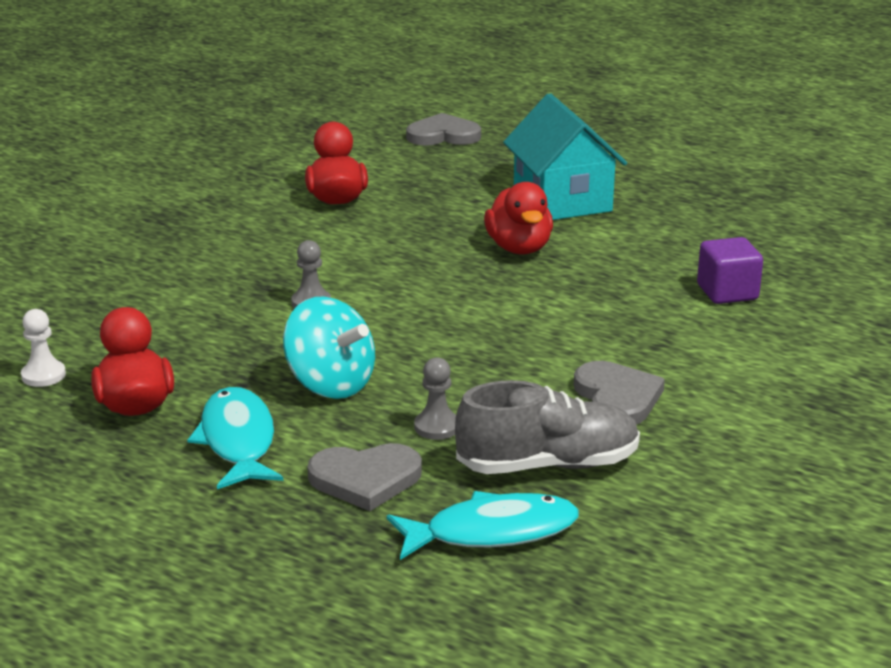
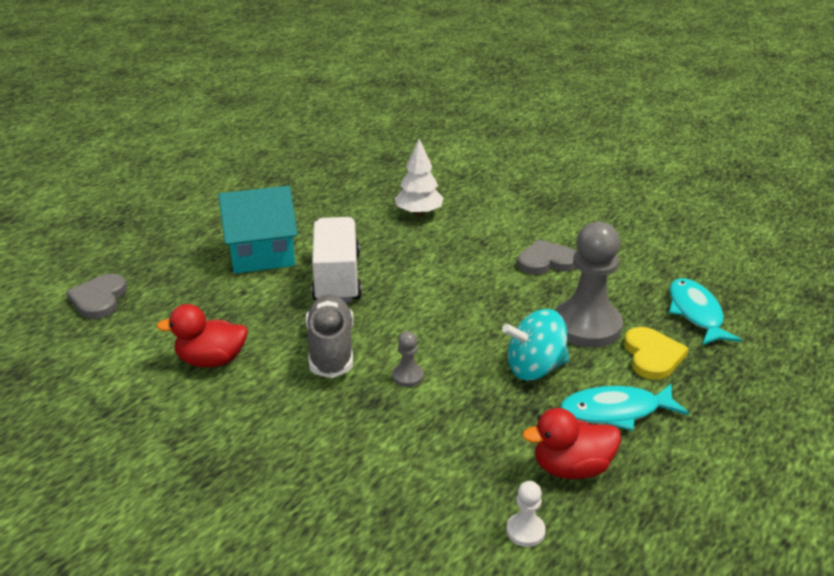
camera: 85 degrees left, 5 degrees up
turquoise spinning top [283,296,375,399] -> turquoise spinning top turned 150 degrees counterclockwise [502,309,569,380]
grey heart [307,443,422,511] -> yellow heart [624,327,689,380]
grey pawn [414,357,456,440] -> grey pawn [555,222,623,347], size x2.34
grey shoe [455,380,640,474] -> grey shoe moved to [306,294,354,378]
red duck [484,182,553,254] -> white truck [311,217,362,303]
purple cube [697,237,763,304] -> white tree [394,139,444,216]

